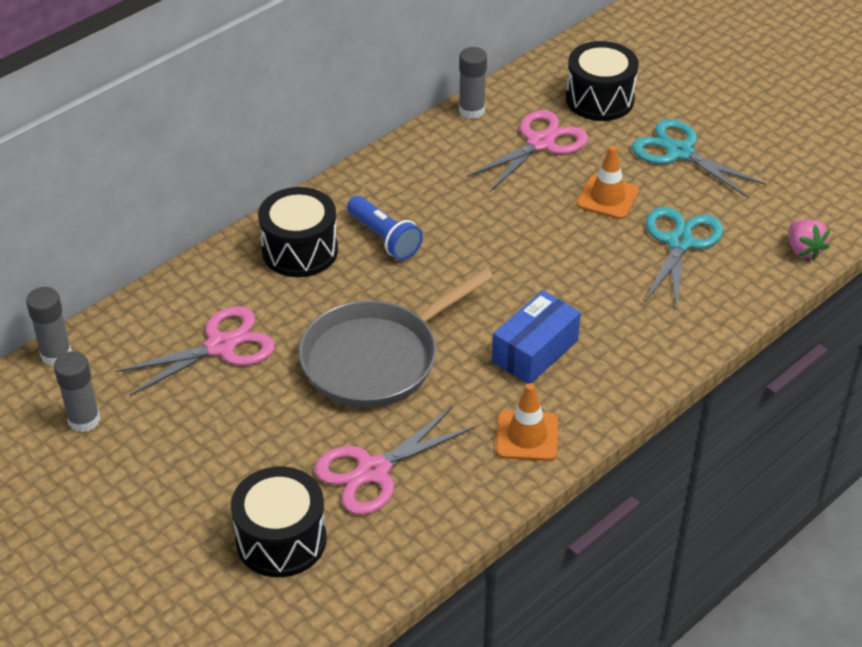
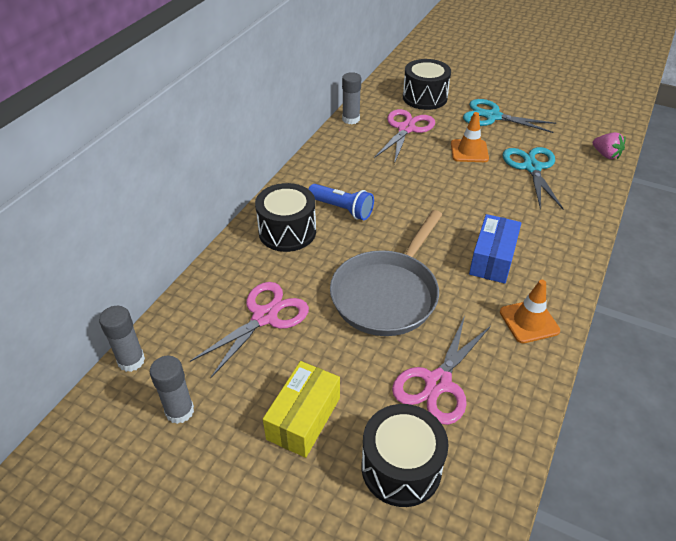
camera: 20 degrees left, 0 degrees up
none -> yellow box [263,361,340,458]

